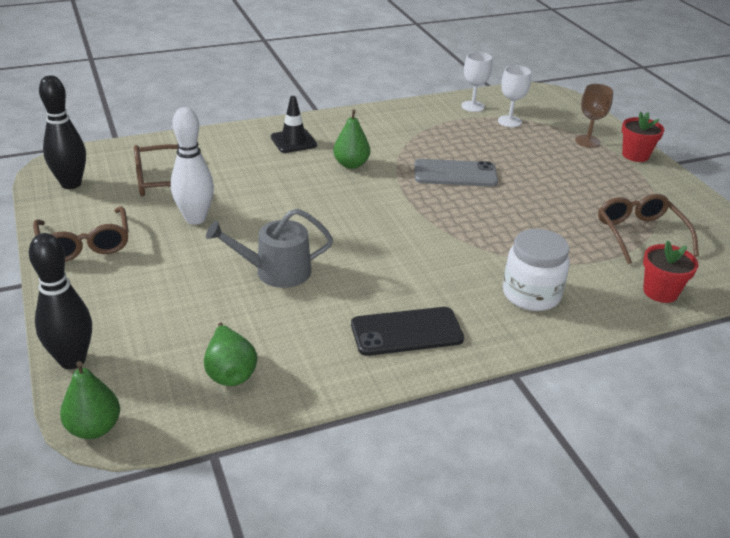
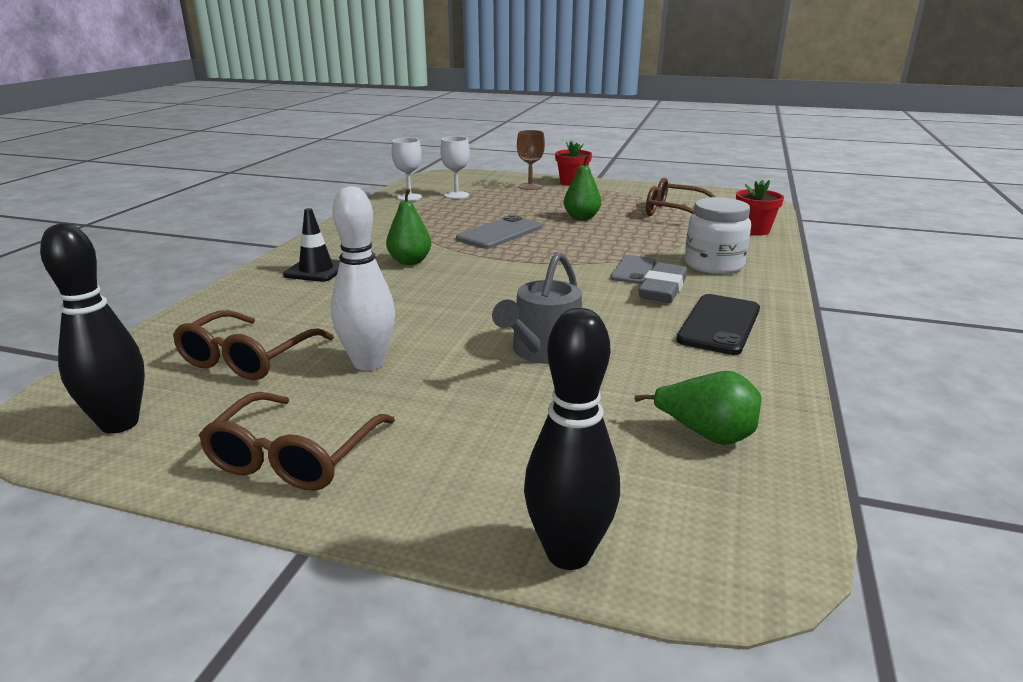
camera: 50 degrees left, 10 degrees down
brown glasses [33,206,129,262] -> brown glasses turned 90 degrees clockwise [199,392,395,491]
green pear [60,361,120,439] -> green pear moved to [564,155,601,220]
none -> grey phone [610,255,656,284]
none -> grey eraser [638,263,687,303]

